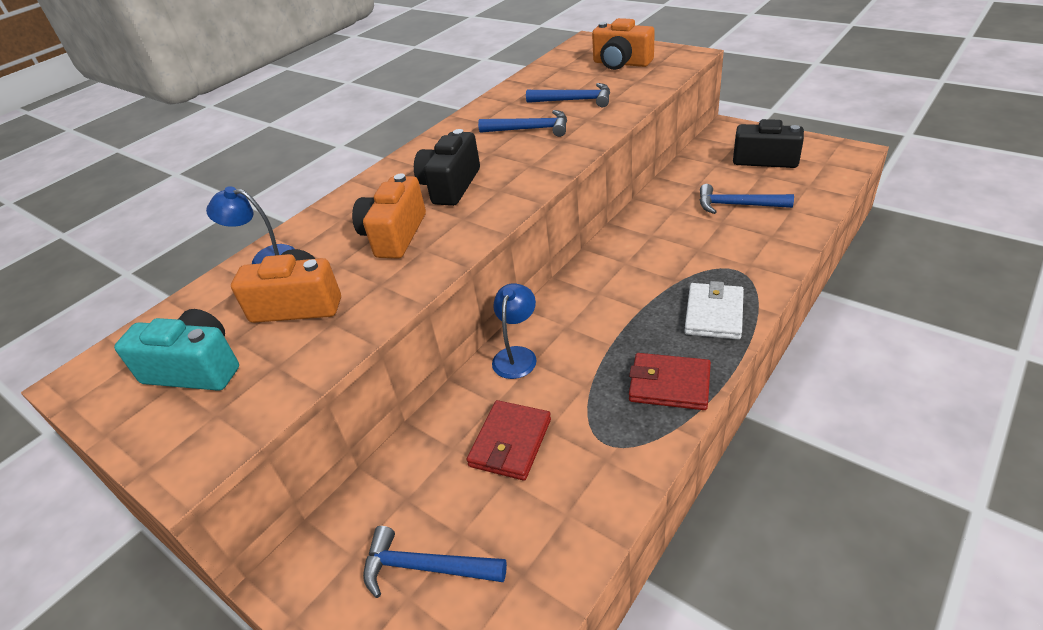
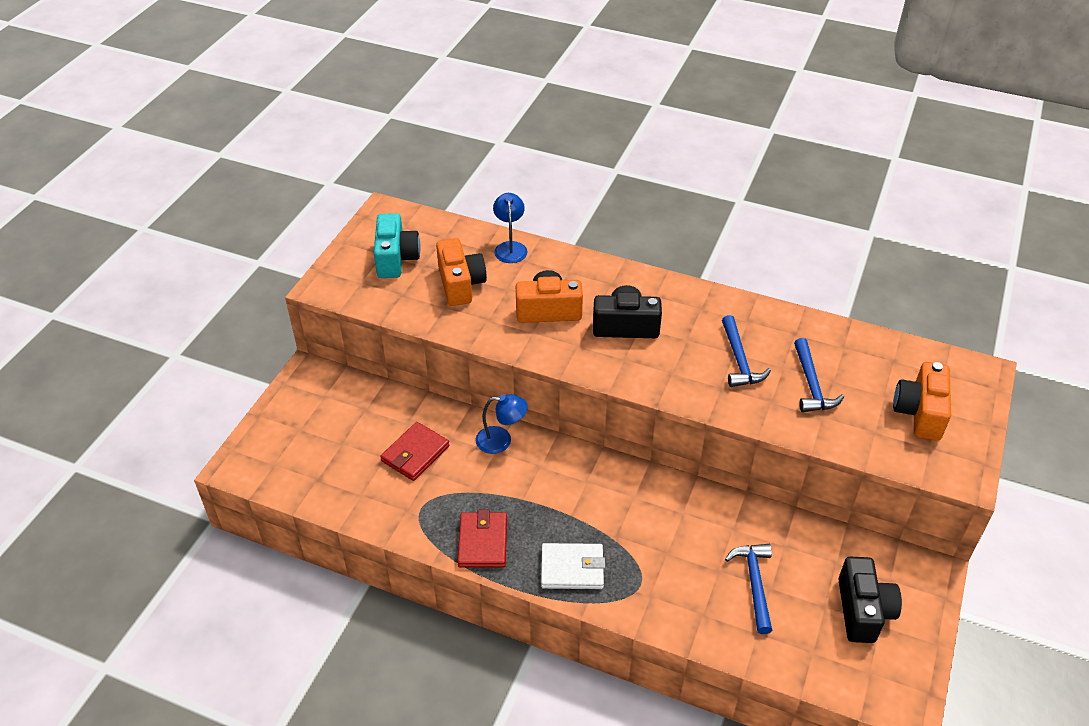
camera: 70 degrees right, 5 degrees up
blue hammer [363,526,507,598] -> none
red wallet [466,400,551,480] -> red wallet turned 60 degrees counterclockwise [380,422,450,481]

